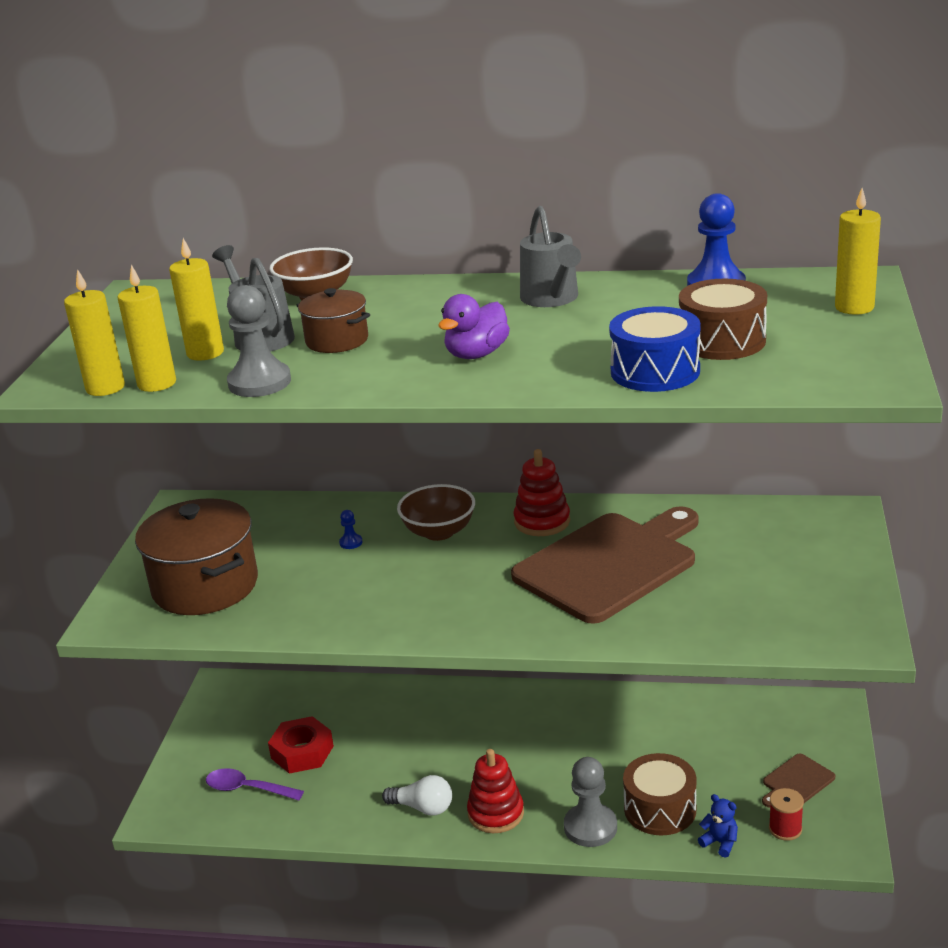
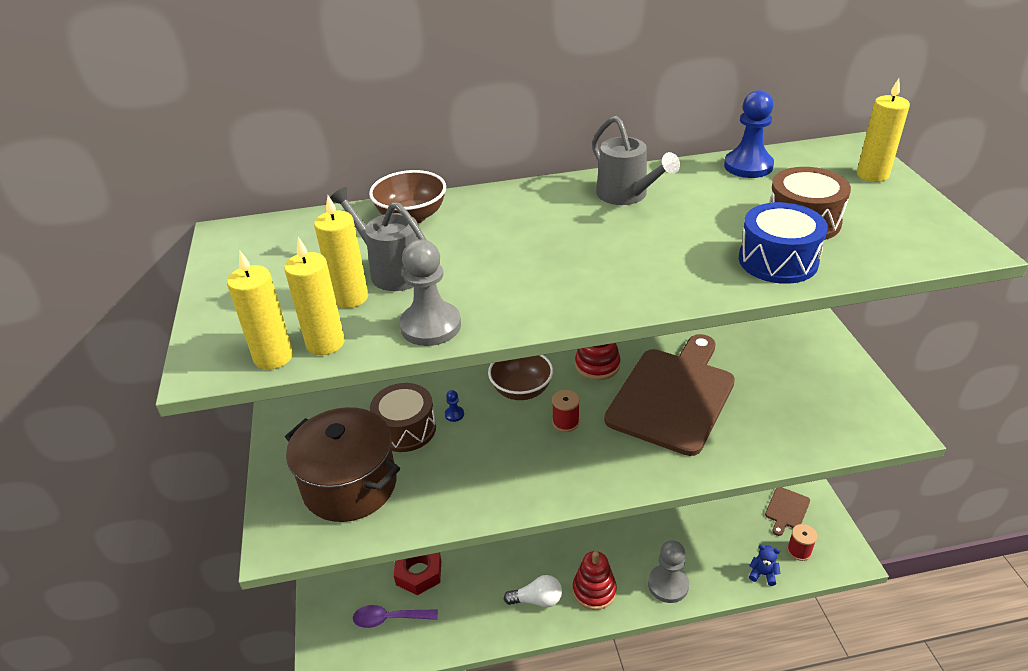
camera: 20 degrees left, 10 degrees up
brown pot [296,288,370,353] -> none
purple duck [438,294,510,359] -> none
brown drum [623,753,696,835] -> brown drum moved to [370,383,436,452]
none -> red spool [552,390,580,432]

